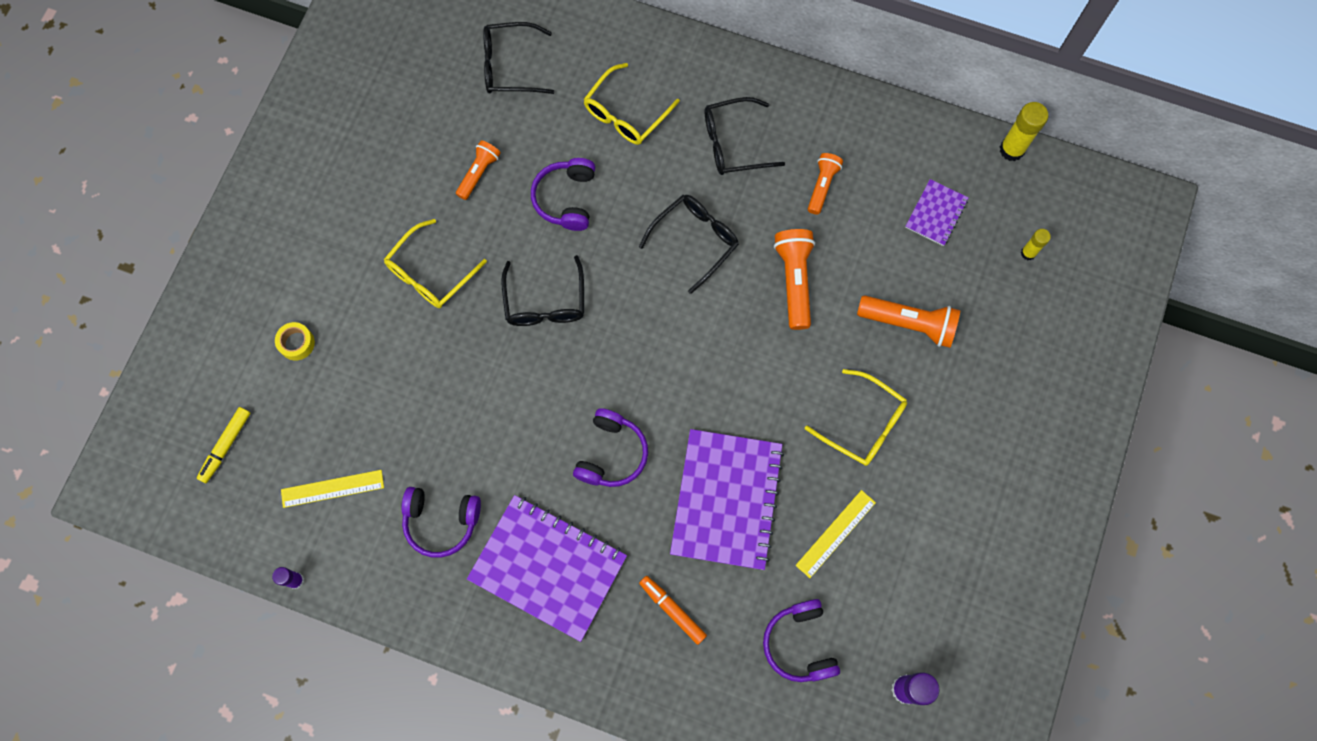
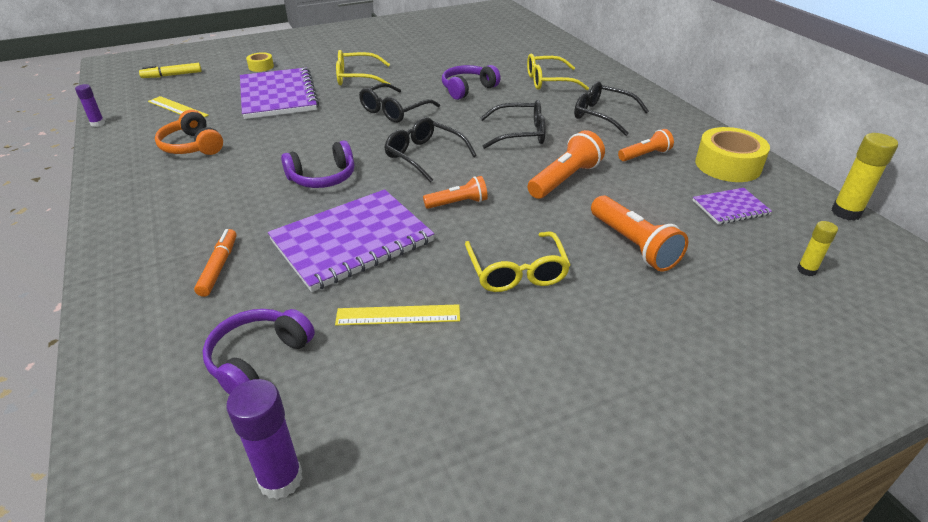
camera: 45 degrees right, 35 degrees down
purple headphones [401,487,481,558] -> orange headphones [155,110,223,155]
orange flashlight [456,140,501,200] -> orange flashlight moved to [423,176,488,209]
purple notebook [467,495,627,642] -> purple notebook moved to [240,67,319,119]
black glasses [483,22,554,94] -> black glasses moved to [384,117,477,182]
none -> yellow tape [695,127,770,182]

